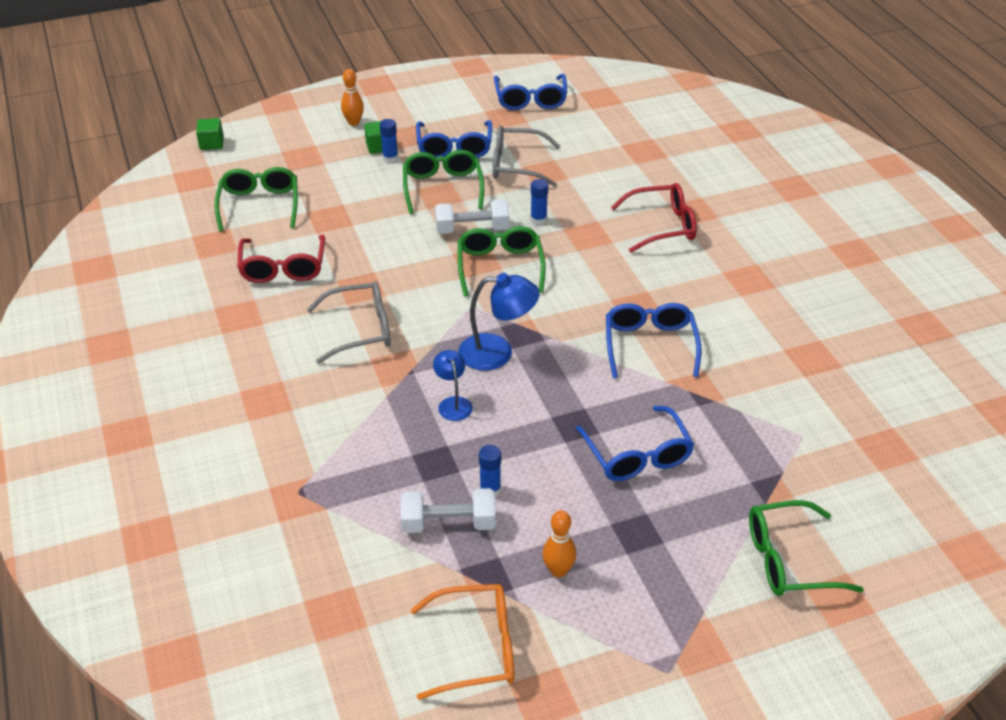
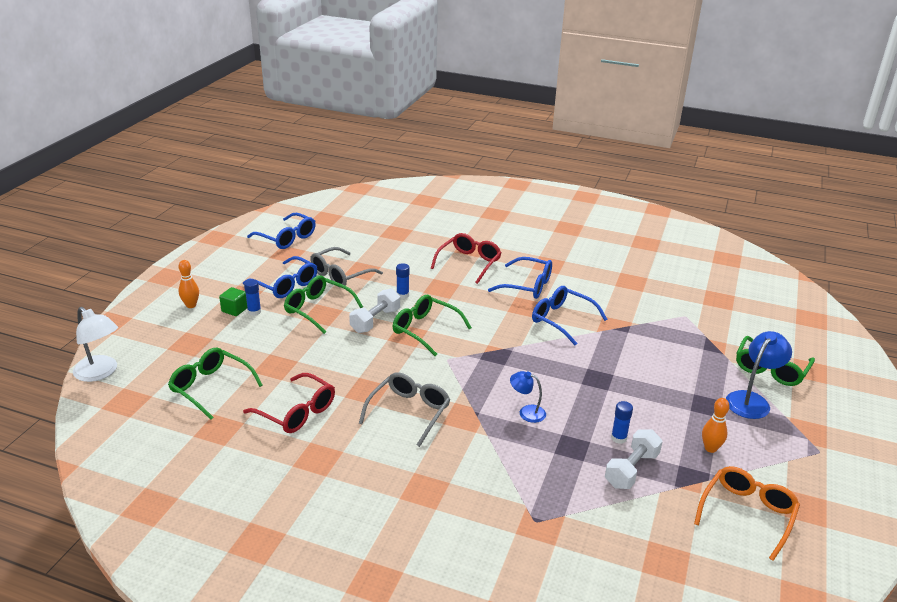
camera: 50 degrees left, 10 degrees down
green cube [196,118,224,150] -> white lamp [73,307,118,382]
blue lamp [458,273,540,371] -> blue lamp moved to [726,331,792,419]
blue glasses [576,406,694,481] -> blue glasses moved to [488,257,552,299]

